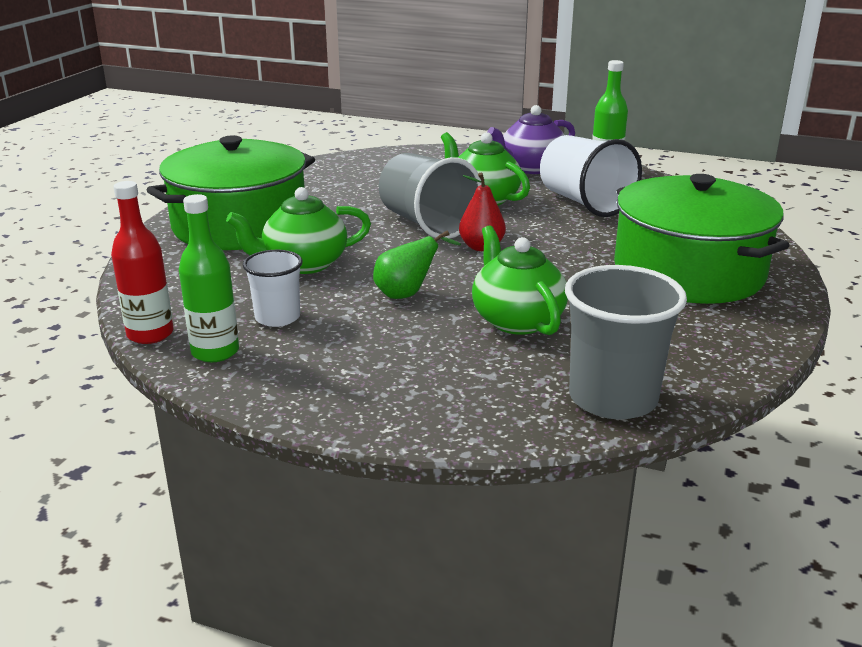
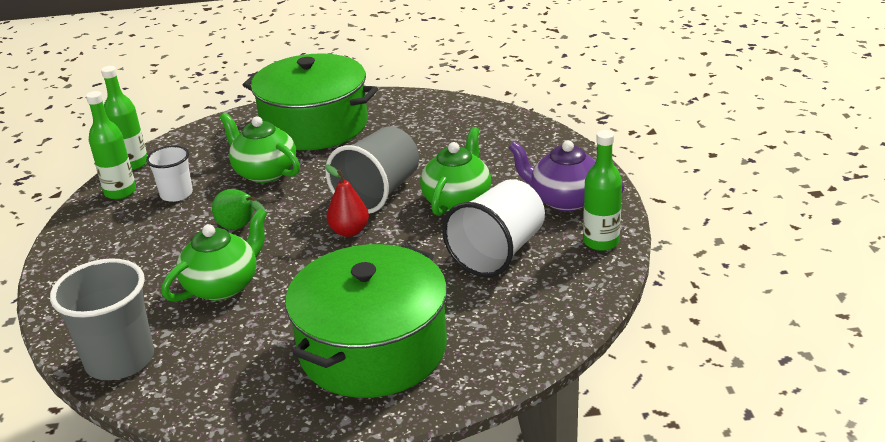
camera: 65 degrees right, 5 degrees up
red bottle [111,181,174,344] -> green bottle [101,66,147,170]

